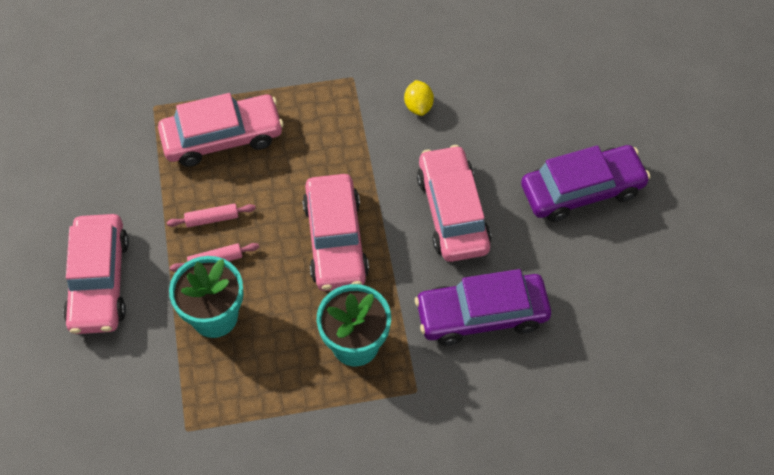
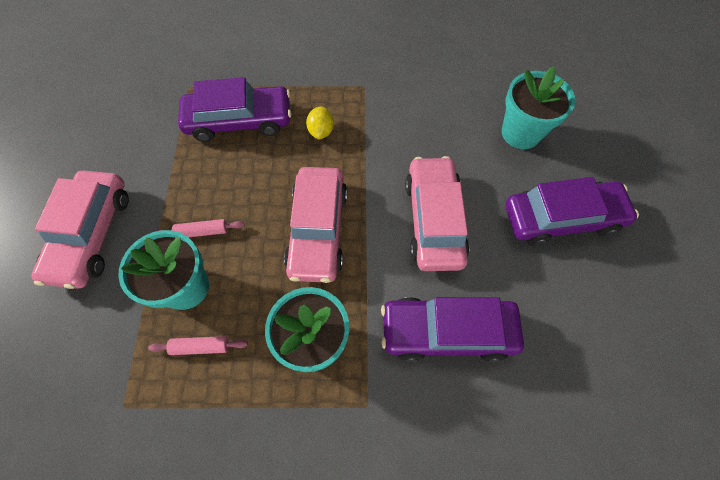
camera: 10 degrees right, 5 degrees up
pink car [158,93,284,167] -> purple car [178,77,292,142]
pink rolling pin [167,204,256,227] -> pink rolling pin moved to [148,336,248,355]
yellow lemon [404,80,434,116] -> yellow lemon moved to [306,106,334,139]
none -> turquoise flower pot [502,66,575,149]

